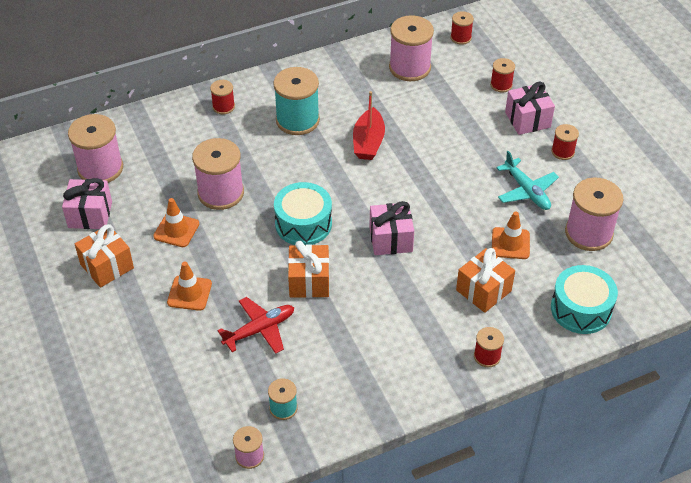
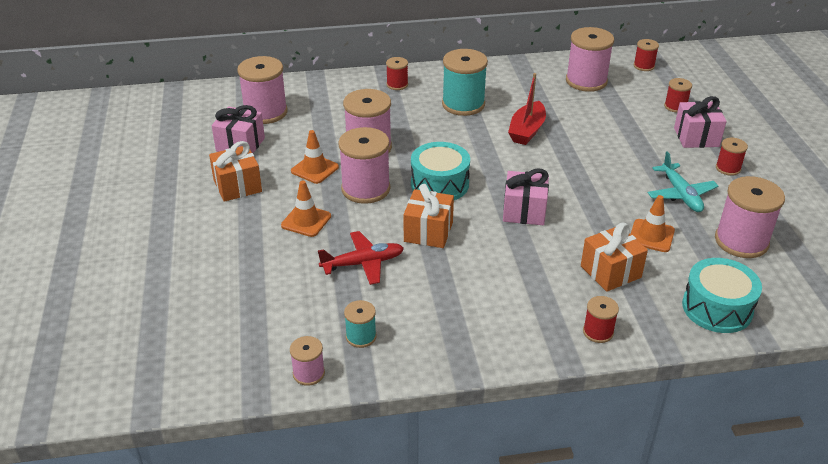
camera: 15 degrees right, 10 degrees down
none -> pink spool [338,127,390,204]

